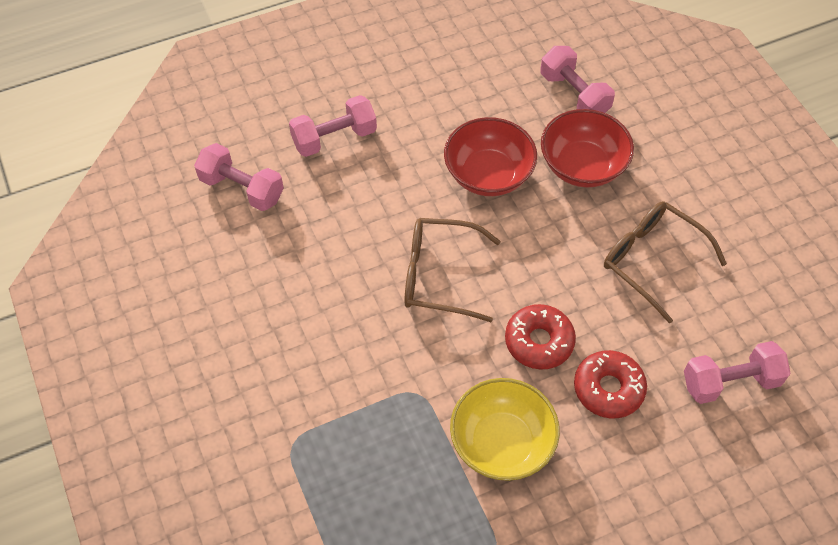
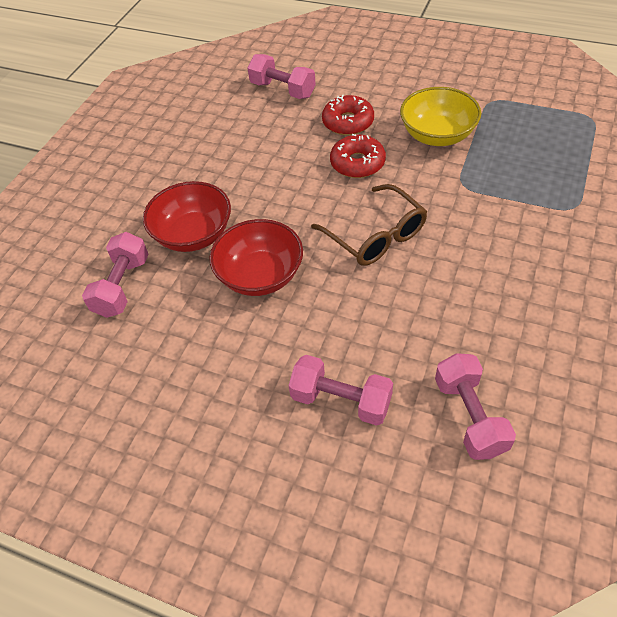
camera: 130 degrees left, 5 degrees down
brown glasses [604,201,727,323] -> none

